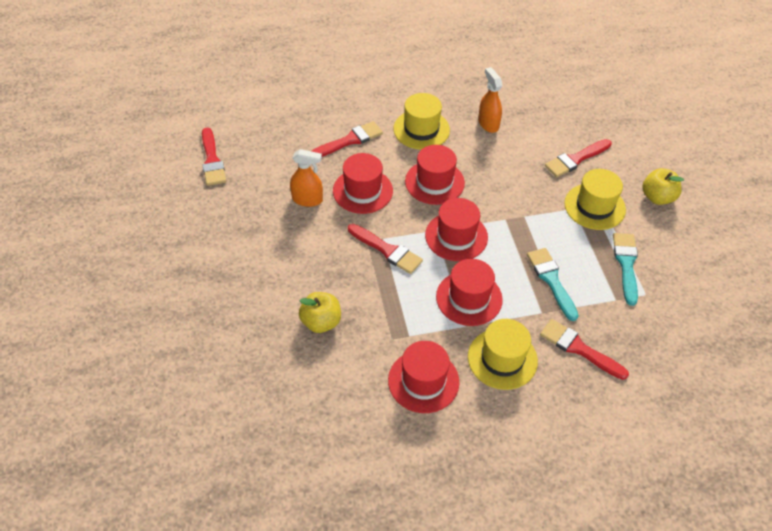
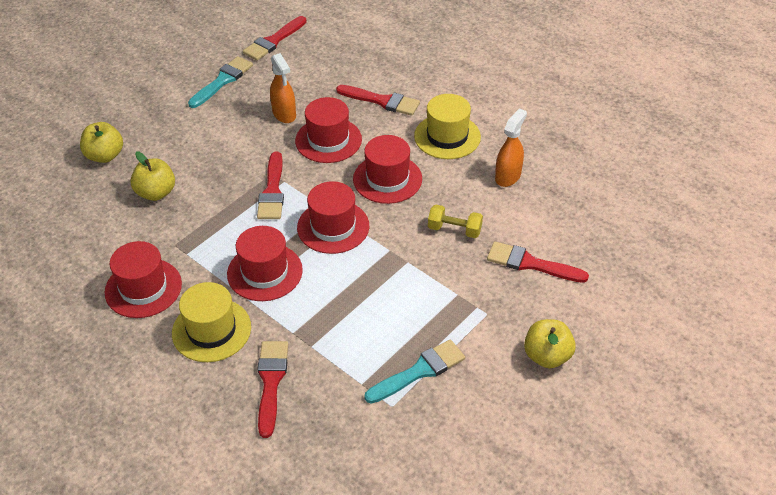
camera: 55 degrees right, 5 degrees down
turquoise brush [527,248,579,321] -> turquoise brush moved to [188,56,253,108]
yellow hat [564,169,626,230] -> none
none -> yellow apple [80,122,123,163]
none -> yellow dumbbell [428,204,483,238]

